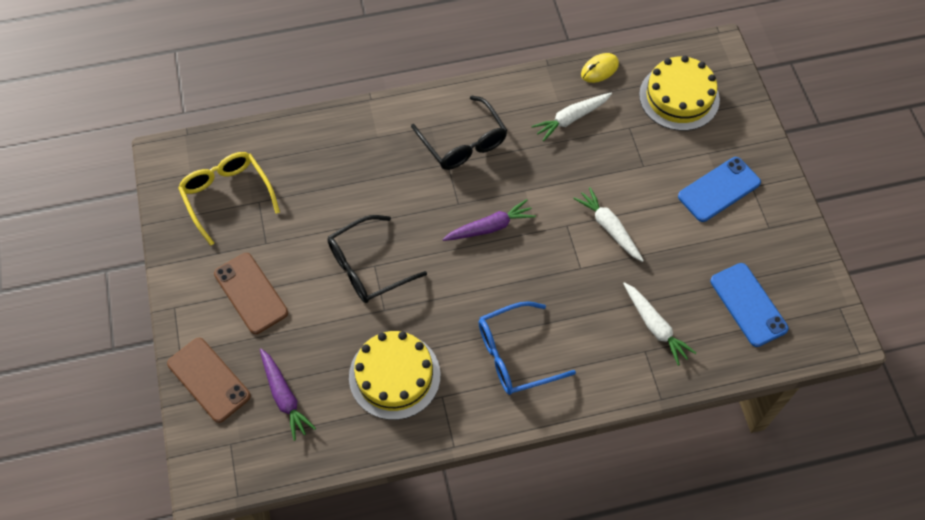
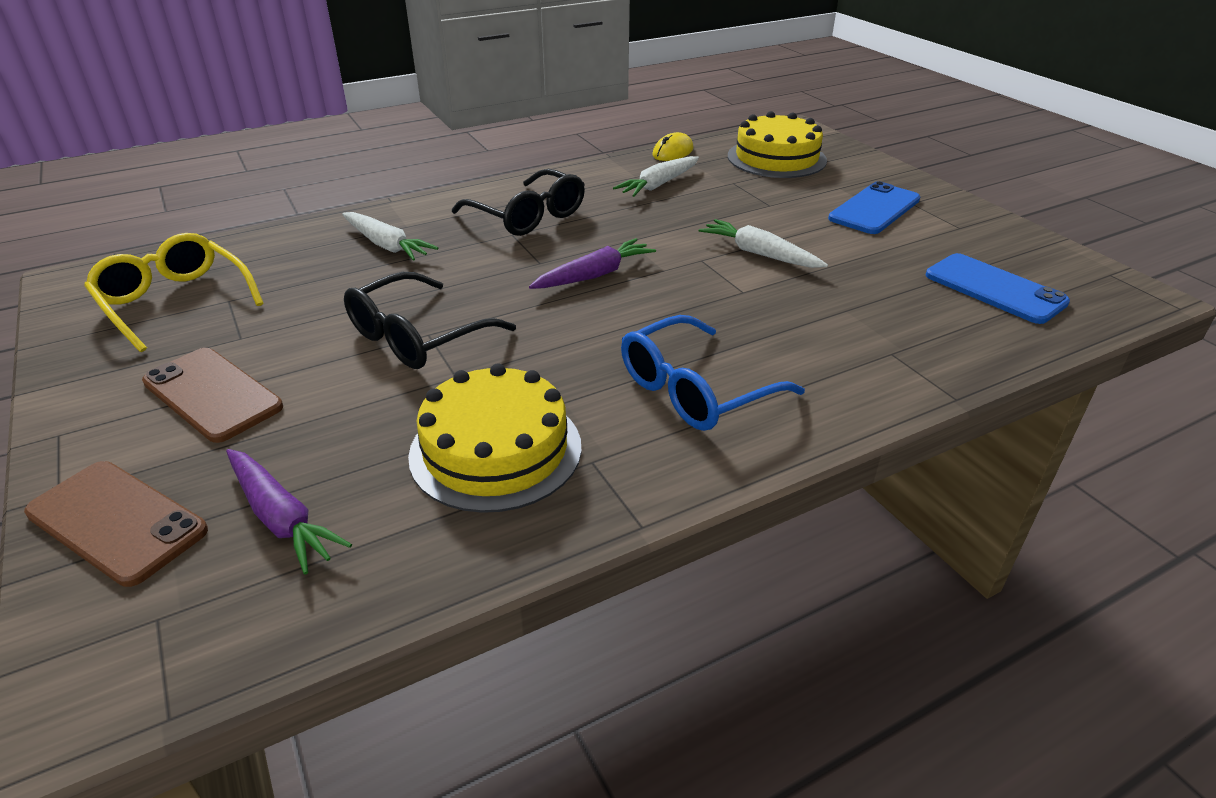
camera: 15 degrees left, 25 degrees down
white carrot [623,282,696,366] -> white carrot moved to [342,212,438,261]

